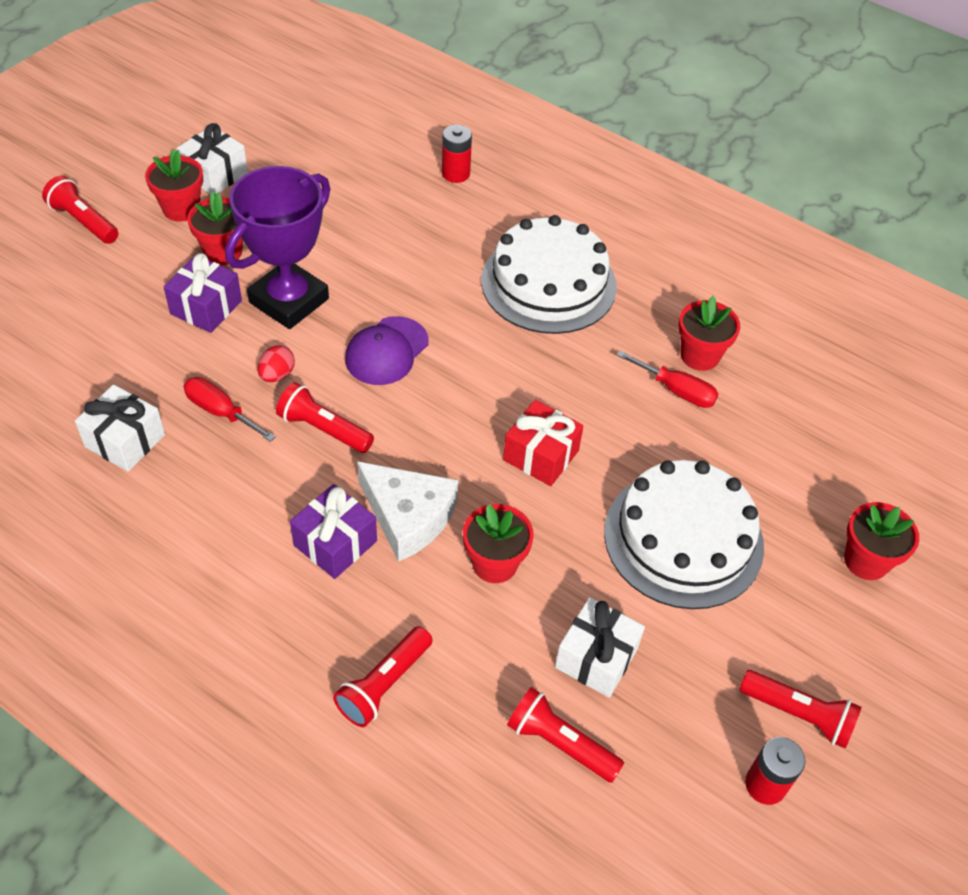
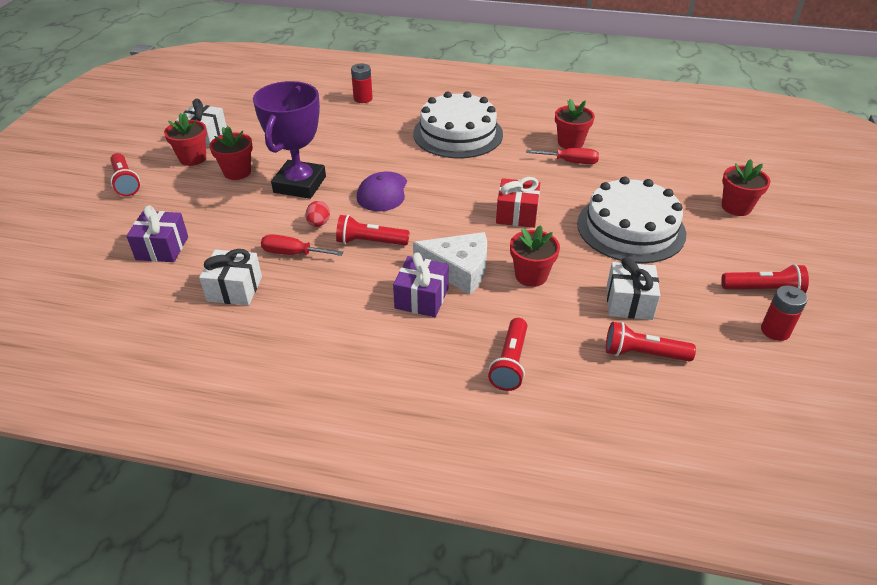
camera: 20 degrees left, 10 degrees down
red flashlight [42,176,118,244] -> red flashlight turned 135 degrees counterclockwise [110,153,140,196]
purple gift [164,253,242,333] -> purple gift moved to [126,205,188,262]

